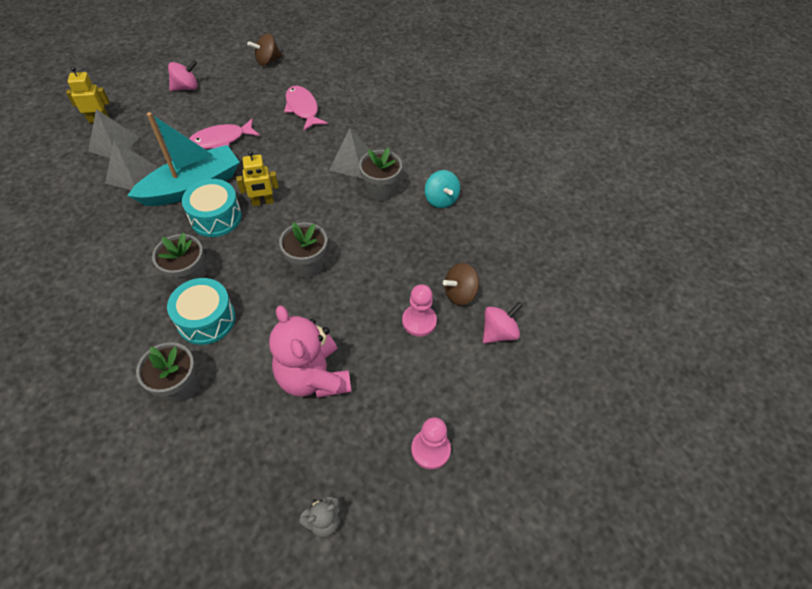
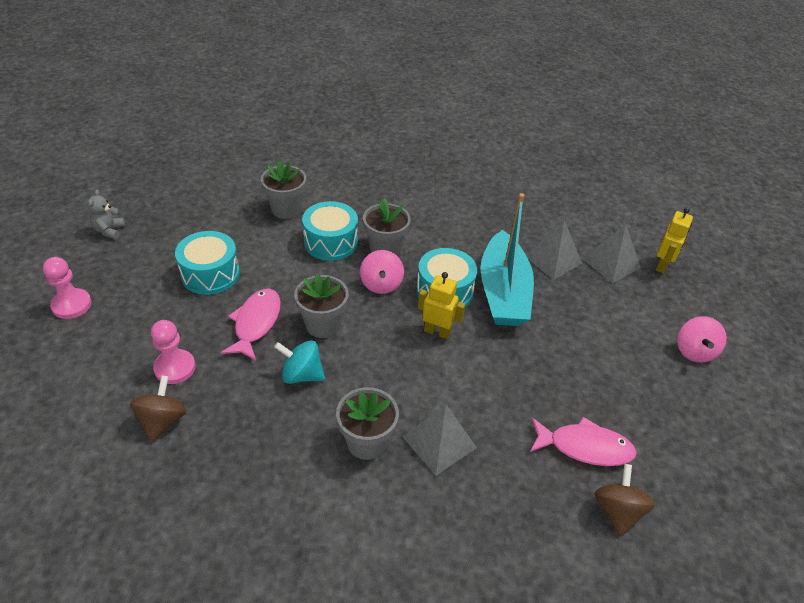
camera: 125 degrees right, 10 degrees down
pink fish [189,119,260,149] -> pink fish moved to [221,289,281,361]
yellow robot [236,151,279,206] -> yellow robot turned 90 degrees clockwise [418,272,465,339]
brown spinning top [247,33,282,66] -> brown spinning top moved to [595,464,655,537]
pink teddy bear [269,305,351,398] -> turquoise drum [175,231,240,295]
turquoise spinning top [425,170,460,208] -> turquoise spinning top moved to [274,340,325,384]
pink spinning top [483,302,523,344] -> pink spinning top moved to [360,250,404,294]

